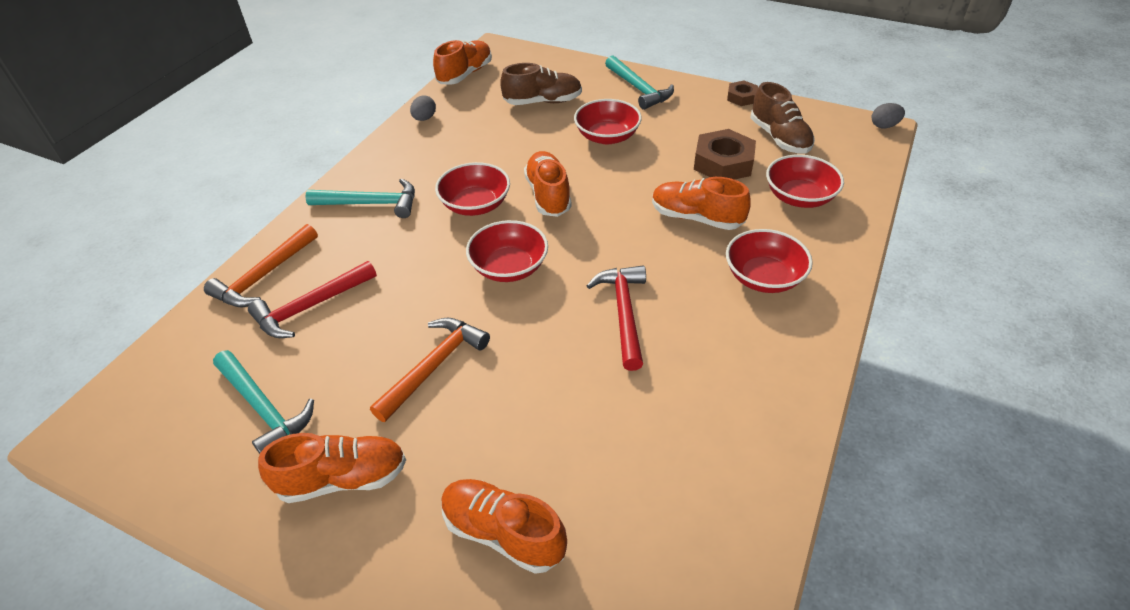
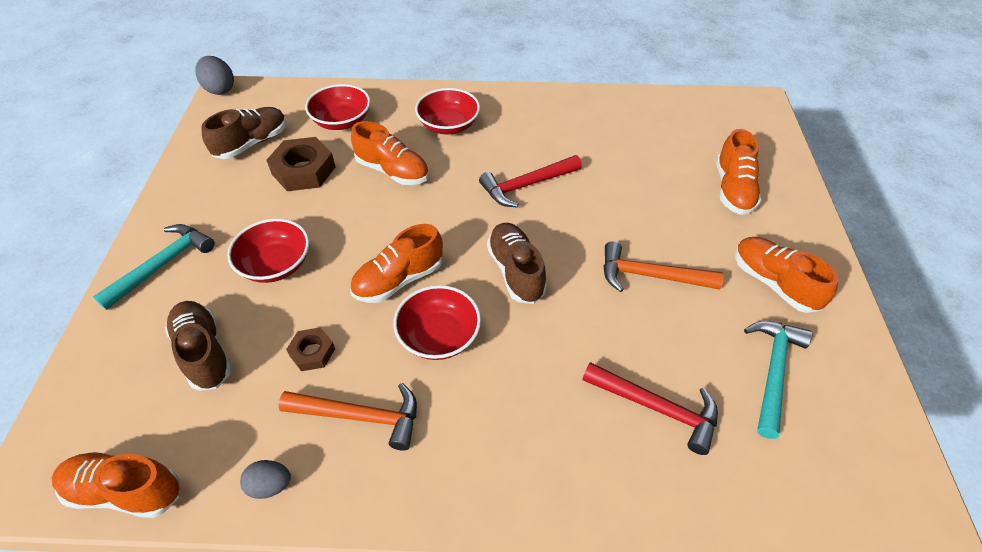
camera: 115 degrees left, 5 degrees up
orange hammer [204,224,318,308] -> orange hammer moved to [279,383,417,451]
turquoise hammer [305,178,415,218] -> none
red bowl [466,220,548,282] -> brown shoe [487,223,547,304]
orange shoe [652,177,751,230] -> orange shoe turned 60 degrees counterclockwise [351,121,429,185]
brown nut [727,81,758,106] -> brown nut moved to [286,327,335,371]
grey egg [872,103,905,128] -> grey egg [195,56,234,95], size x1.53

